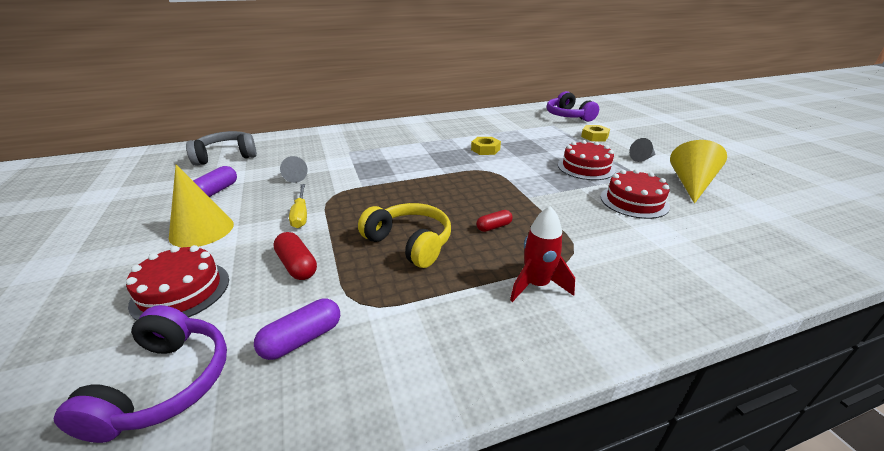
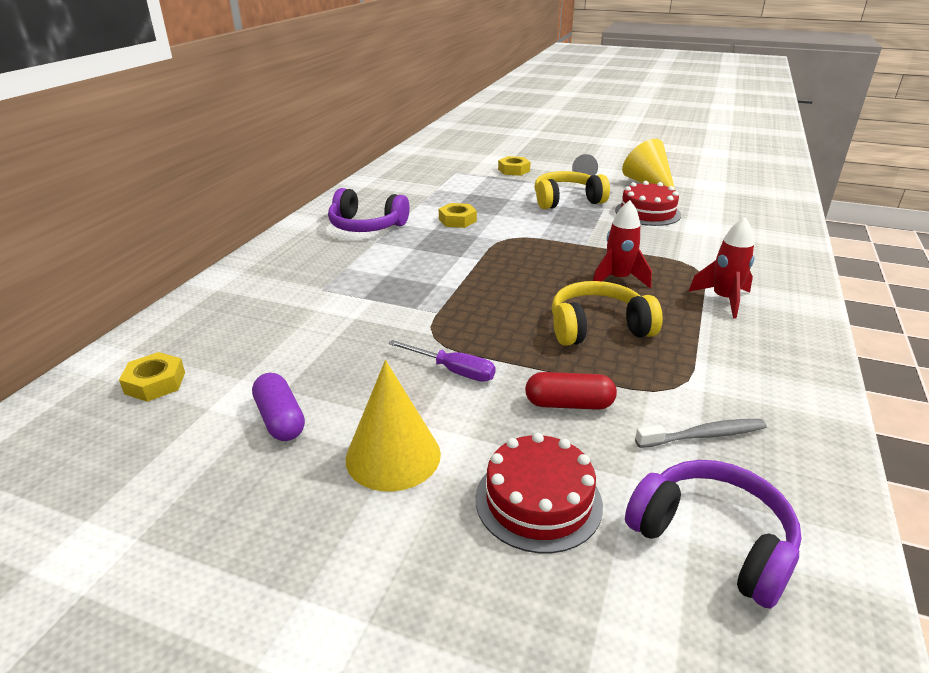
camera: 50 degrees left, 0 degrees up
grey headphones [186,131,257,166] -> yellow nut [119,352,185,402]
purple capsule [254,299,340,360] -> grey toothbrush [635,419,767,448]
grey cone [280,156,308,183] -> none
yellow screwdriver [289,184,307,228] -> purple screwdriver [388,340,496,382]
red capsule [476,210,513,232] -> red rocket [593,200,652,289]
purple headphones [547,91,599,122] -> purple headphones moved to [328,188,409,232]
red cake [558,140,615,180] -> yellow headphones [534,171,610,209]

